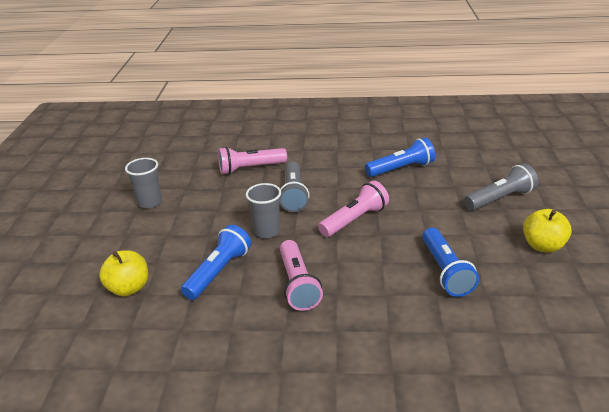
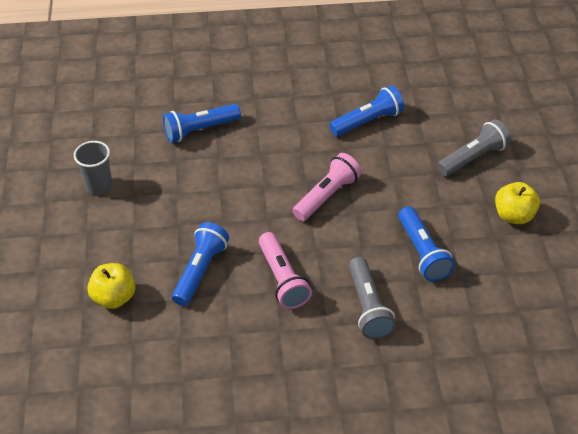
camera: 10 degrees left, 15 degrees up
pink flashlight [218,147,287,175] -> blue flashlight [163,104,241,142]
grey cup [246,183,281,238] -> none
grey flashlight [280,161,309,212] -> grey flashlight moved to [349,257,396,339]

